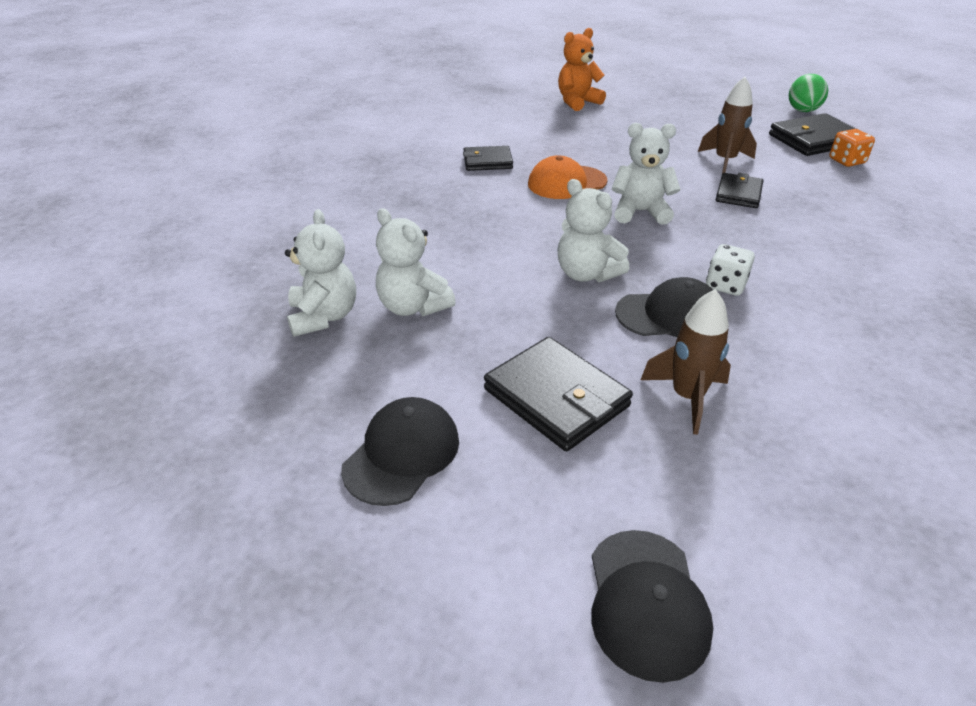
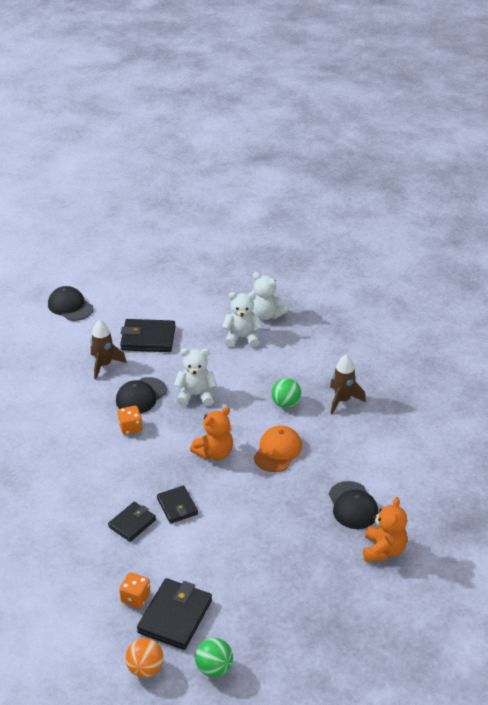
camera: 135 degrees right, 0 degrees up
black cap [341,397,459,506] -> black cap moved to [329,481,378,529]
black wallet [463,146,513,171] -> black wallet moved to [108,502,156,542]
white teddy bear [612,123,681,225] -> orange teddy bear [190,407,233,460]
brown rocket [698,77,757,174] -> brown rocket moved to [330,355,366,414]
white dice [706,244,755,296] -> orange dice [118,406,143,435]
none -> orange ball [125,638,163,678]
none -> green ball [271,378,301,408]

